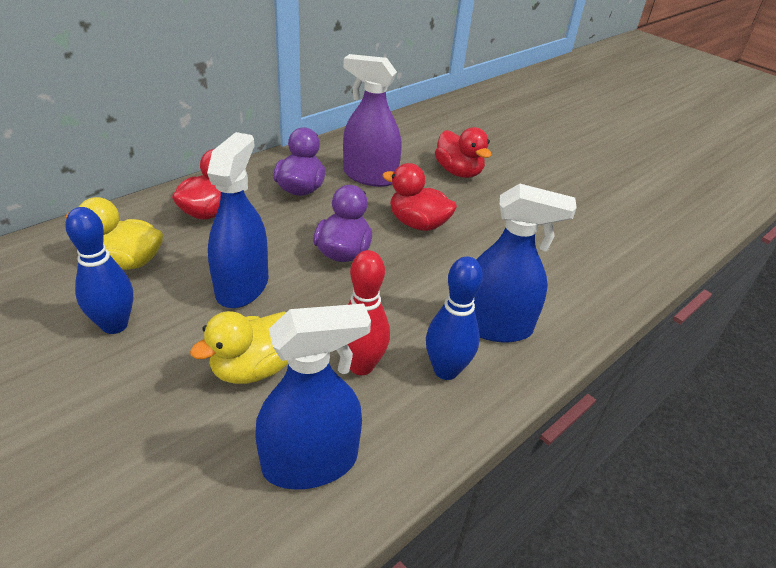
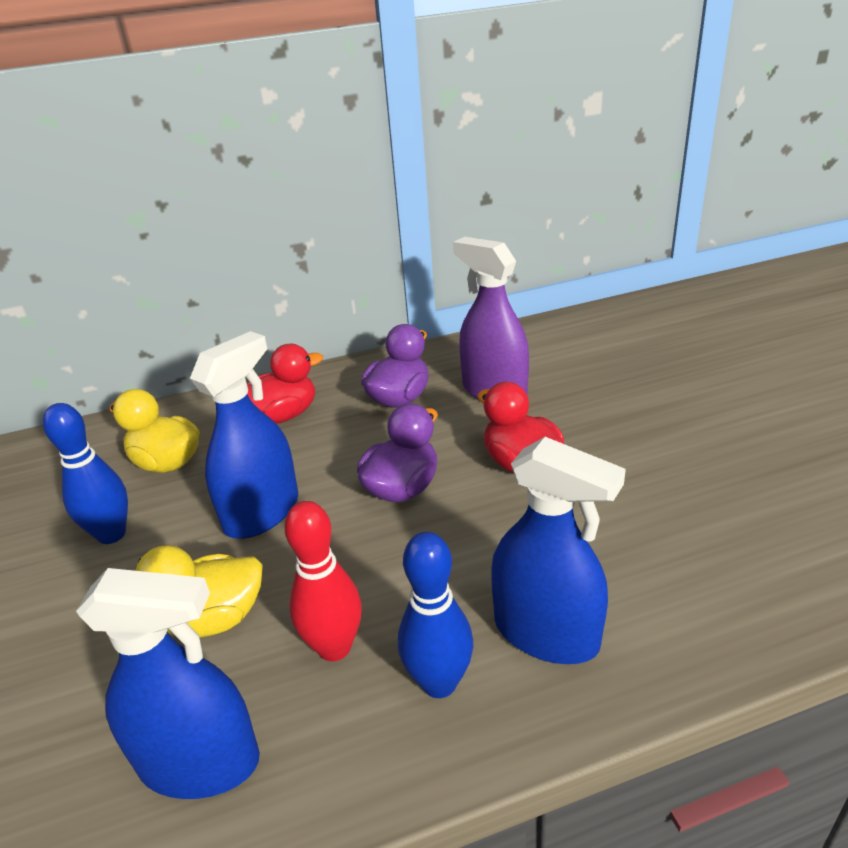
camera: 30 degrees right, 5 degrees down
red duck [435,127,491,178] -> none

